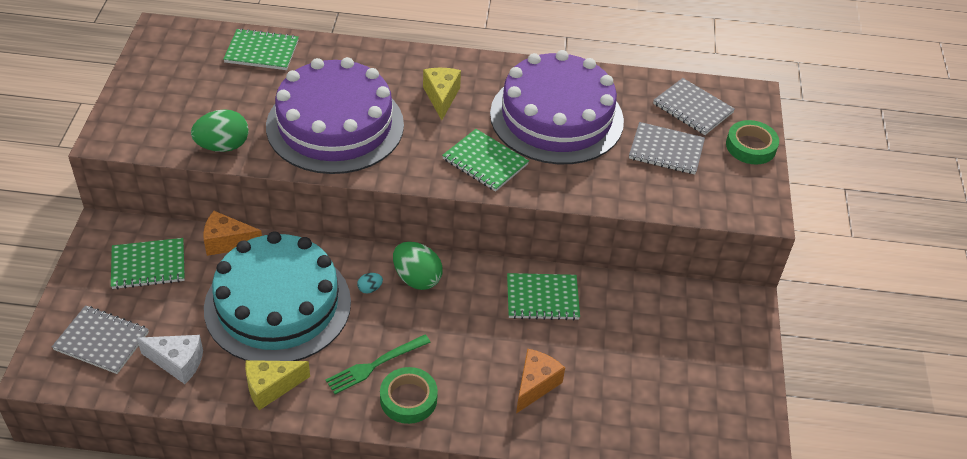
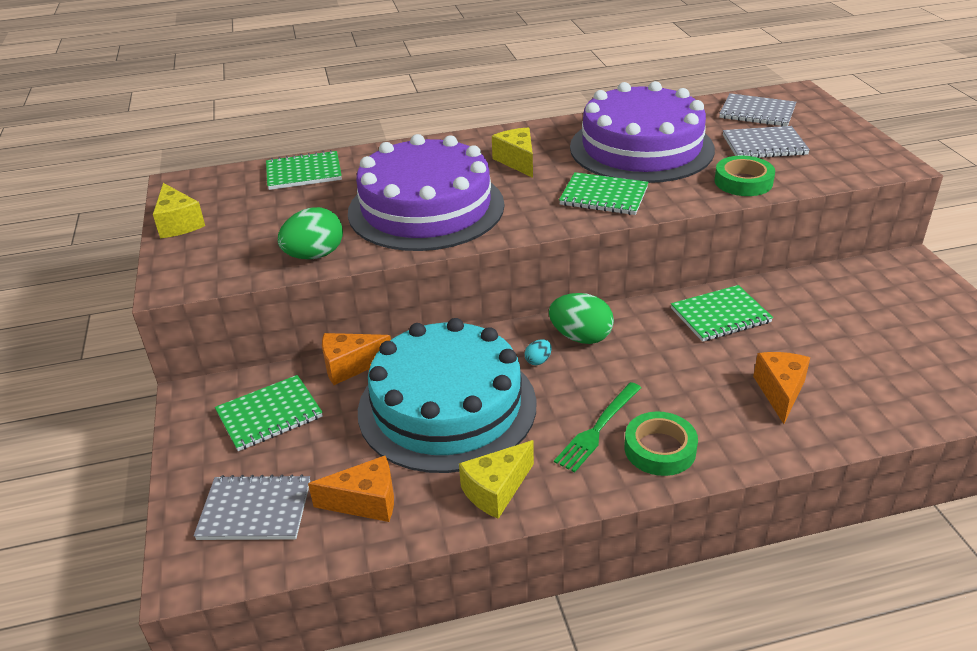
camera: 15 degrees left, 10 degrees down
white cheese [137,335,203,384] -> orange cheese [308,456,394,522]
green tape [726,120,779,165] -> green tape moved to [714,156,775,196]
none -> yellow cheese [153,183,205,238]

